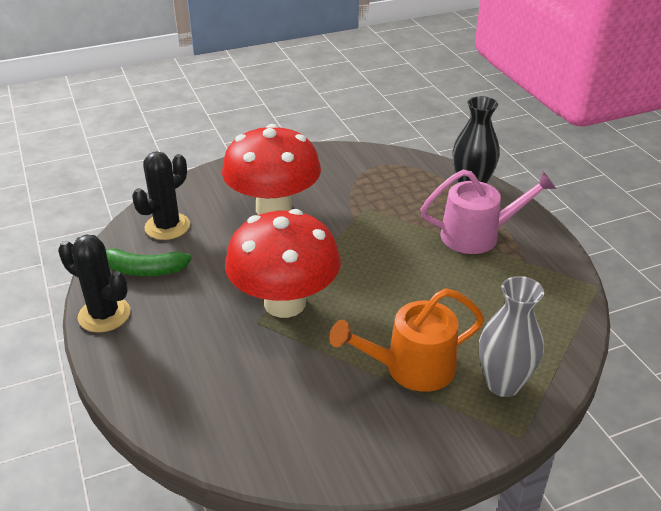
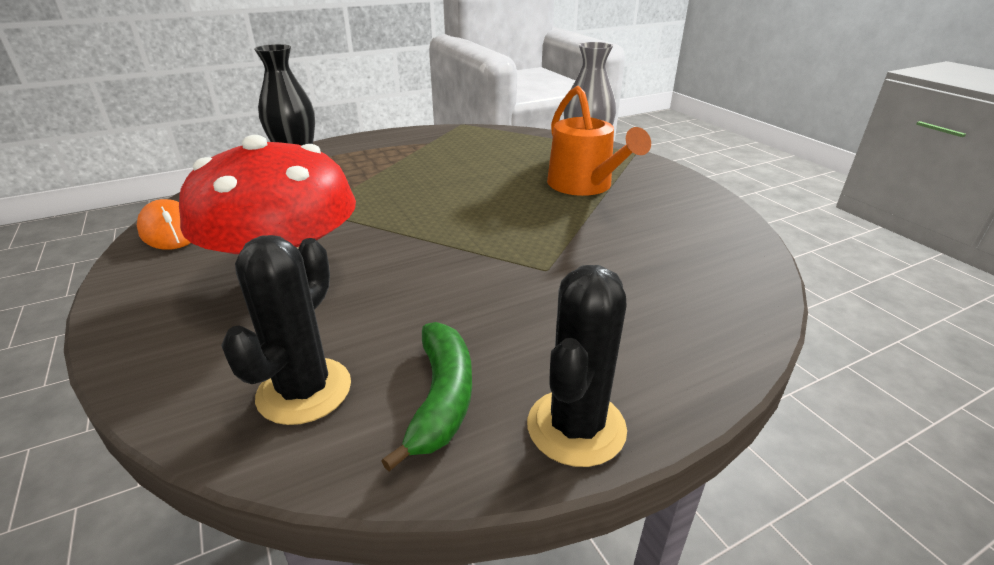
camera: 95 degrees left, 5 degrees down
black cactus [132,151,190,240] -> black cactus turned 75 degrees clockwise [221,235,351,425]
red mushroom [225,209,341,318] -> none
pink watering can [420,170,556,254] -> none
none -> orange mouse [137,199,191,250]

